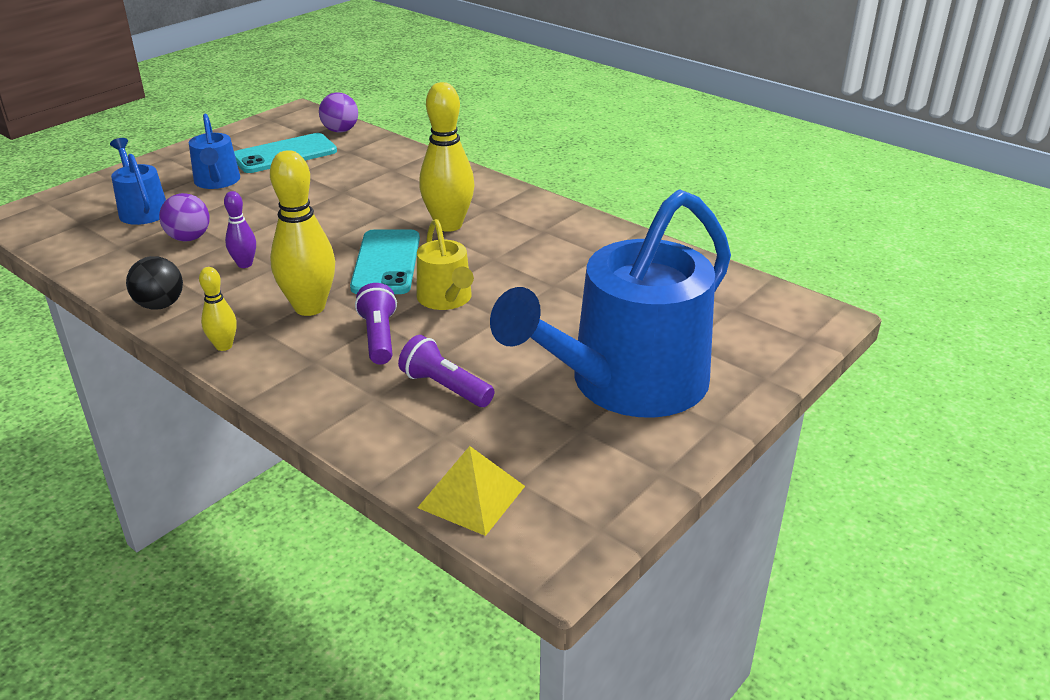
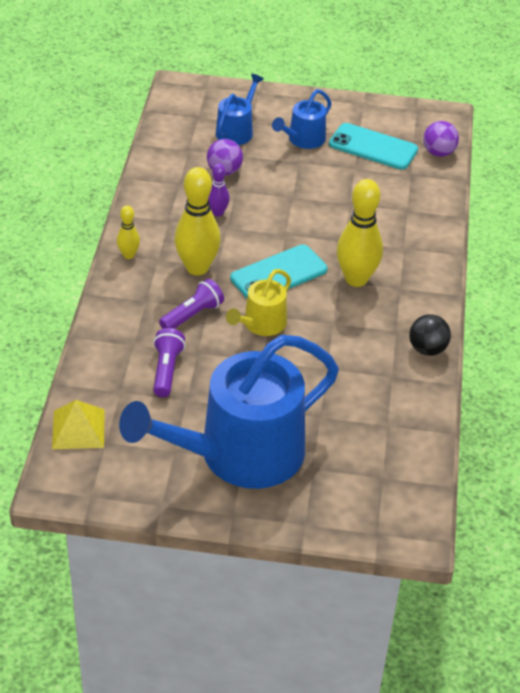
camera: 55 degrees right, 10 degrees up
black ball [126,256,183,310] -> black ball moved to [409,314,451,356]
blue watering can [490,189,731,418] -> blue watering can turned 45 degrees counterclockwise [119,335,339,489]

